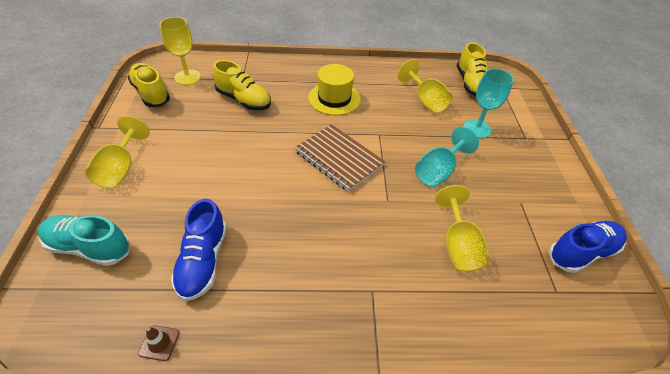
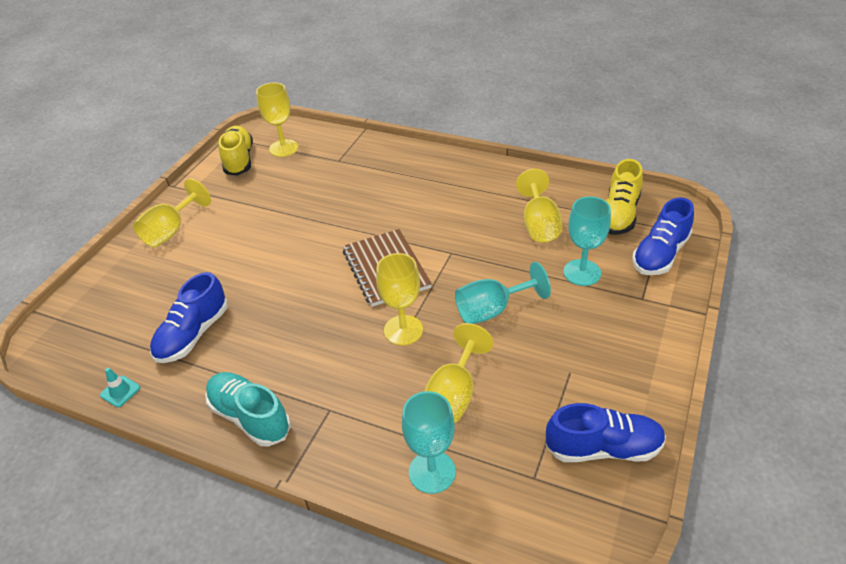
camera: 30 degrees right, 5 degrees down
turquoise shoe [38,215,130,266] -> turquoise shoe moved to [205,372,291,446]
brown traffic cone [138,325,180,361] -> turquoise traffic cone [100,368,140,407]
yellow shoe [212,60,271,110] -> none
yellow hat [308,64,361,115] -> none
none -> yellow goblet [376,253,423,345]
none -> turquoise goblet [402,391,456,494]
none -> blue shoe [632,197,694,275]

